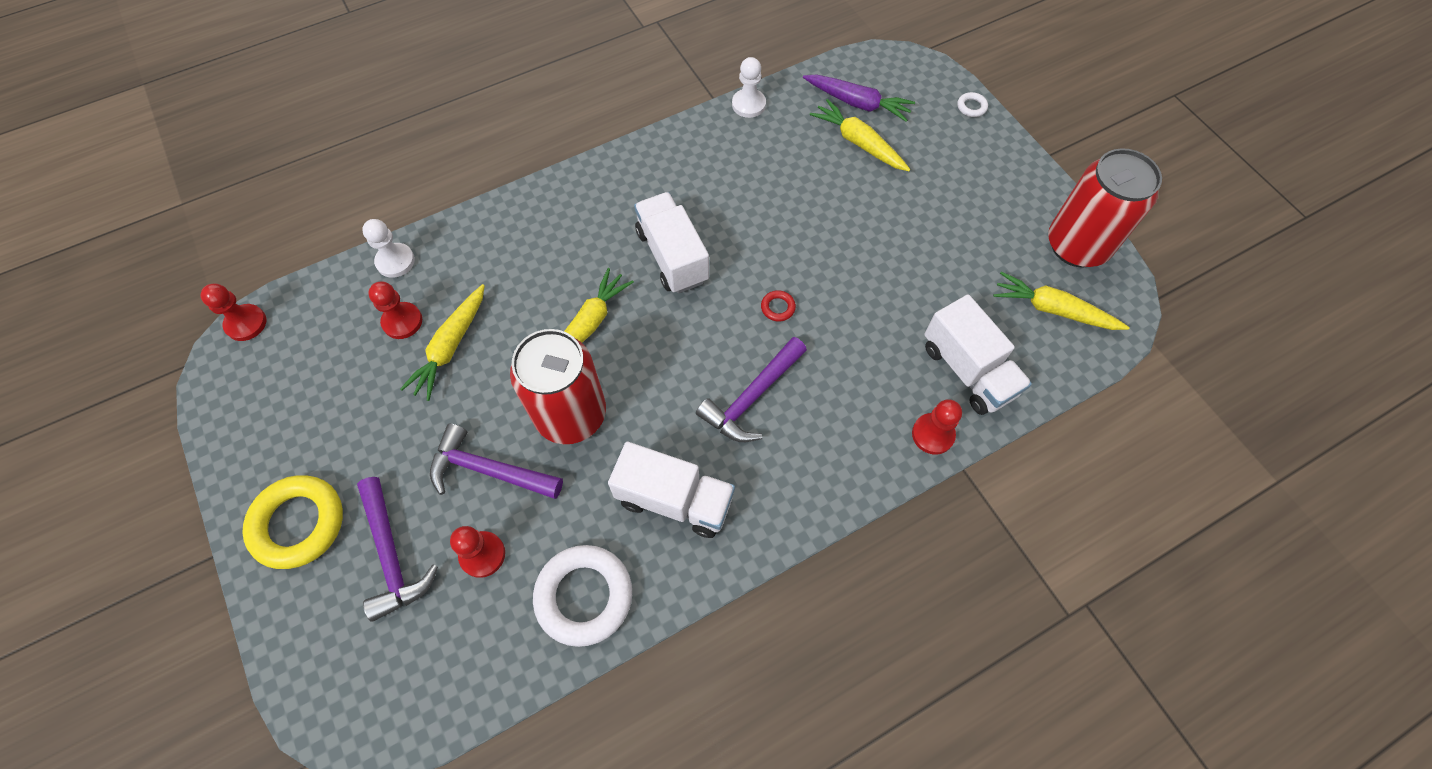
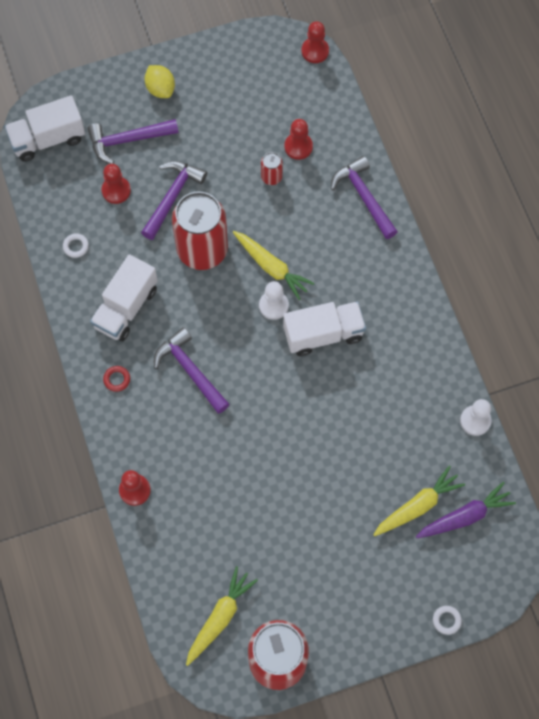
camera: 100 degrees right, 5 degrees up
yellow ring [243,475,343,569] -> yellow lemon [144,65,175,98]
white pawn [362,219,415,278] -> white pawn moved to [259,281,289,320]
yellow carrot [400,284,485,401] -> red can [261,152,283,185]
white ring [533,545,632,647] -> white ring [63,233,89,258], size x0.42
red ring [761,290,796,322] -> red ring moved to [103,366,130,392]
purple carrot [803,74,915,122] -> purple carrot turned 150 degrees counterclockwise [416,482,516,538]
white truck [924,294,1032,415] -> white truck moved to [5,95,85,162]
none -> purple hammer [331,156,398,239]

